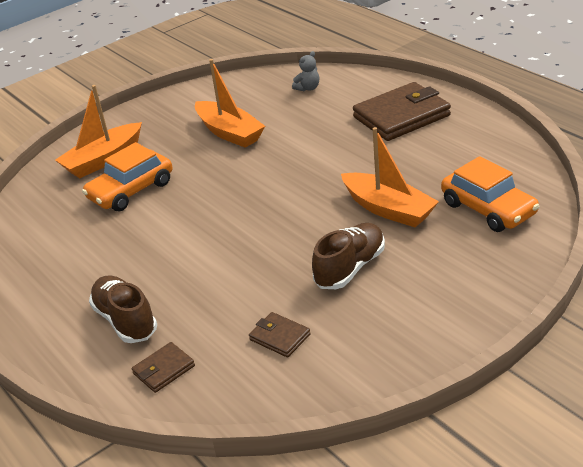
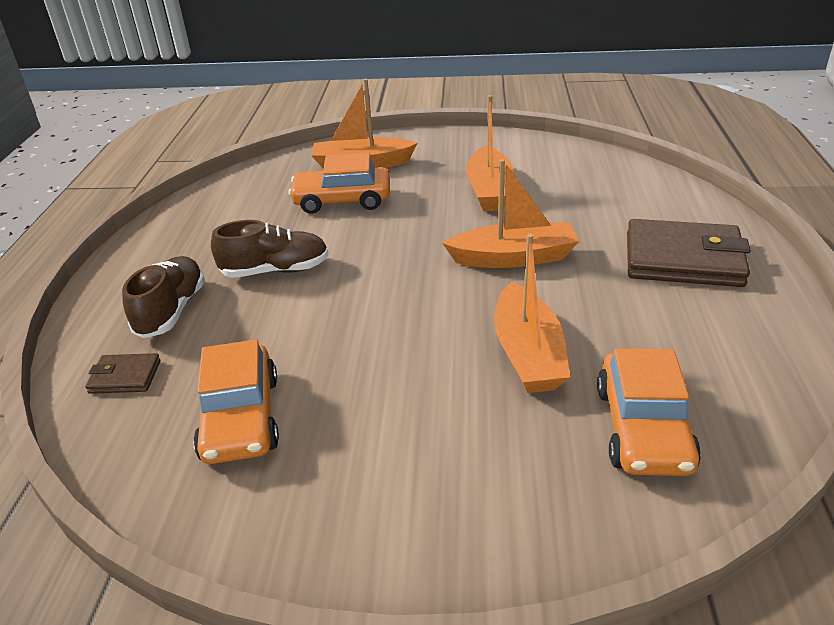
camera: 40 degrees right, 0 degrees up
brown wallet [249,312,311,357] -> orange car [193,339,279,464]
grey teddy bear [292,51,319,91] -> none
brown shoe [312,223,385,289] -> brown shoe moved to [211,220,329,278]
none -> orange boat [443,159,579,268]

